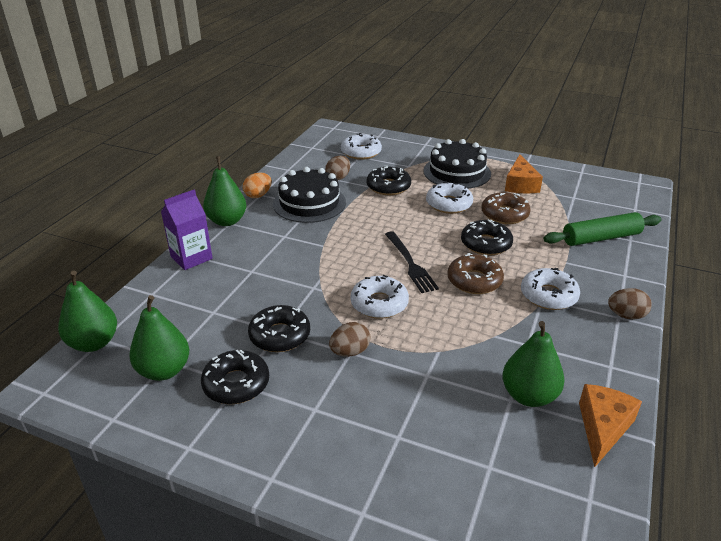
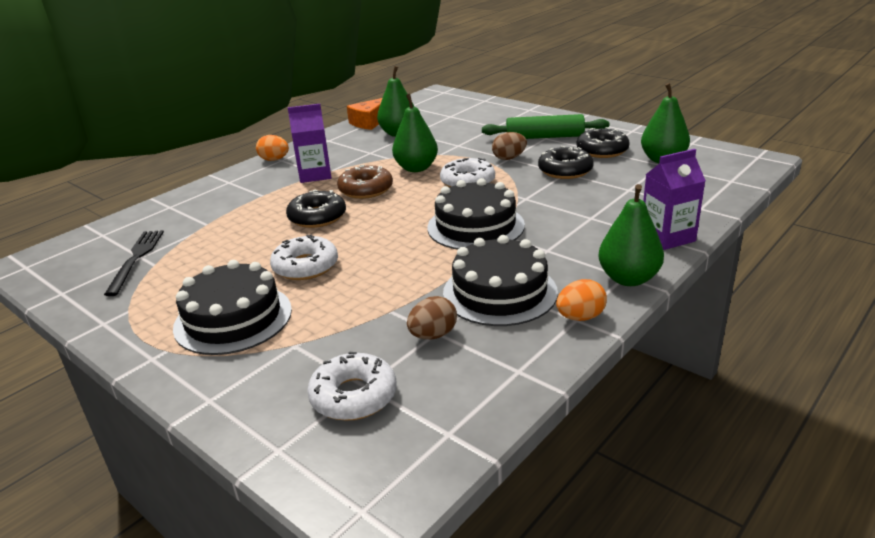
camera: 160 degrees left, 5 degrees down
green pear [58,271,117,352] -> green pear moved to [392,94,438,172]
black donut [366,166,411,195] -> none
black fork [385,231,439,293] -> black fork moved to [104,230,164,296]
brown donut [481,192,531,224] -> none
orange cheese [505,154,543,193] -> none
white donut [521,268,580,310] -> purple carton [288,104,331,183]
green rolling pin [544,212,662,246] -> green rolling pin moved to [482,114,609,139]
brown egg [608,288,652,319] -> orange egg [256,135,289,161]
none -> black cake [427,178,525,250]

